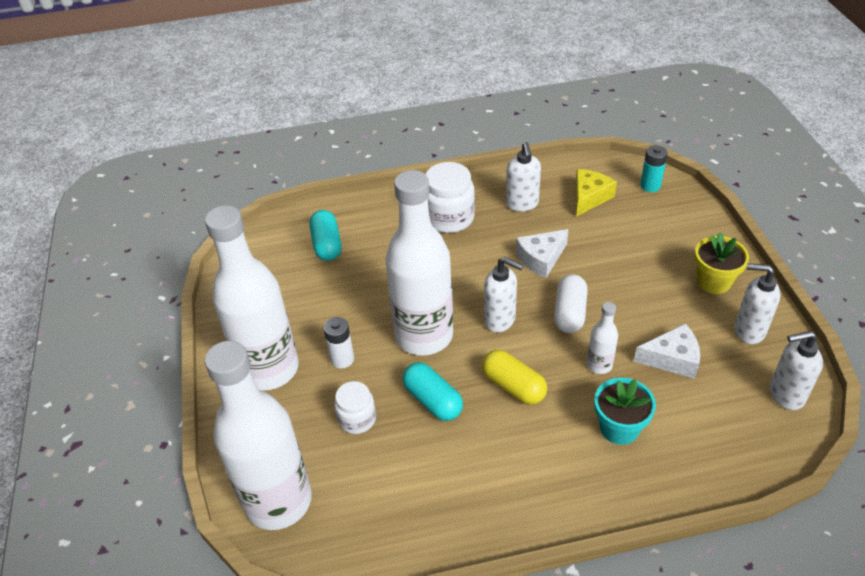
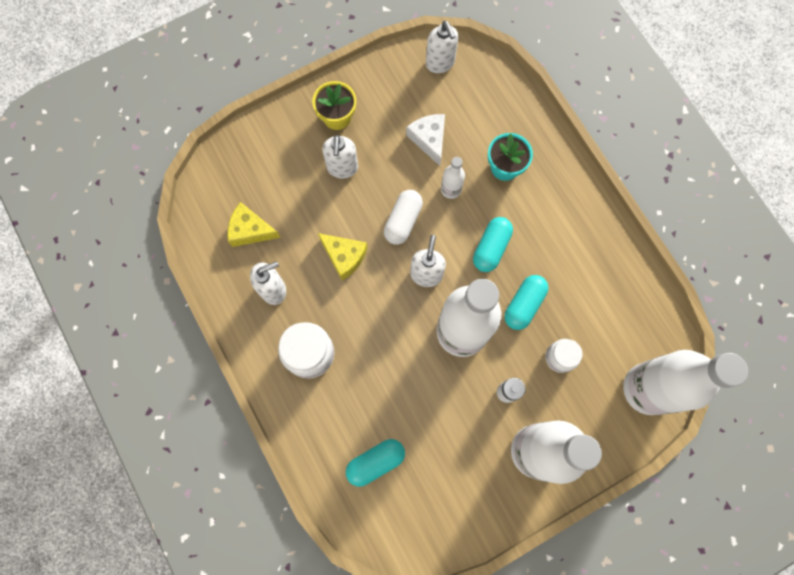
camera: 110 degrees left, 30 degrees up
yellow capsule [482,350,547,405] -> turquoise capsule [473,217,513,272]
white cheese [516,229,569,278] -> yellow cheese [318,233,368,280]
white capsule [554,274,588,333] -> white capsule turned 60 degrees counterclockwise [384,190,423,245]
turquoise battery [640,145,668,192] -> none
white soap dispenser [734,263,781,344] -> white soap dispenser moved to [322,135,358,179]

